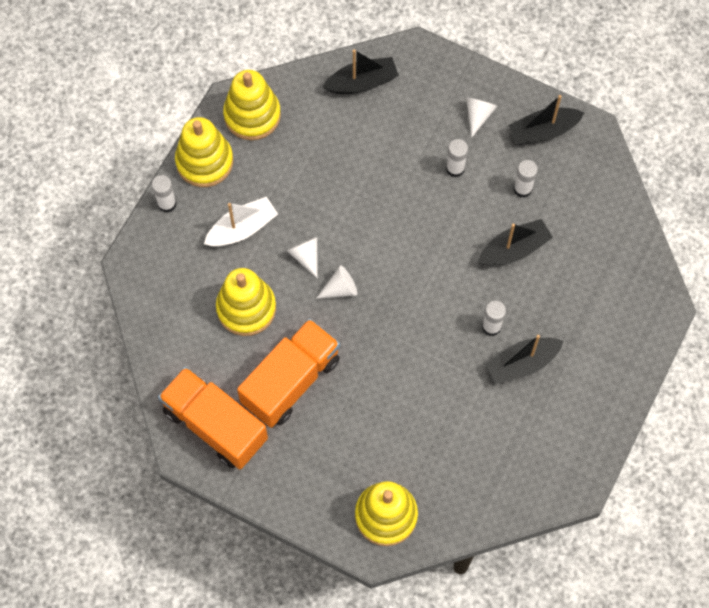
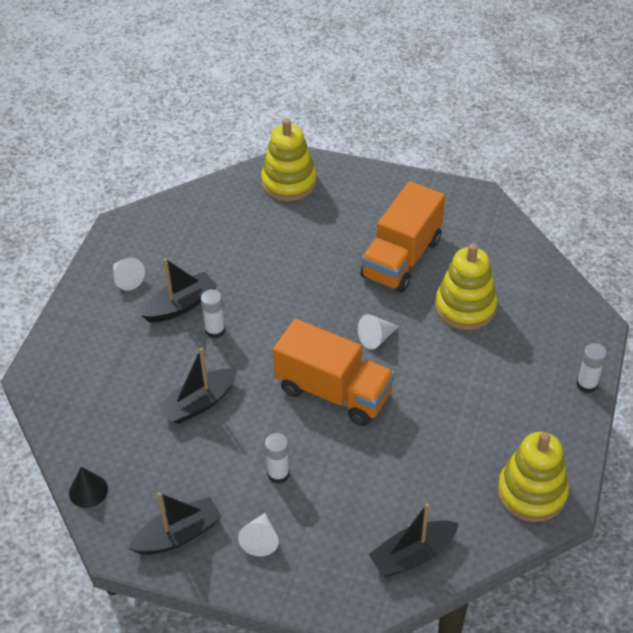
camera: 170 degrees right, 20 degrees down
orange truck [158,367,268,469] -> orange truck moved to [273,319,395,426]
yellow stacking toy [175,117,233,187] -> none
white boat [204,196,278,247] -> none
white cone [287,237,318,278] -> white cone moved to [113,258,145,291]
white glue stick [514,160,538,198] -> none
none -> black cone [69,467,108,508]

